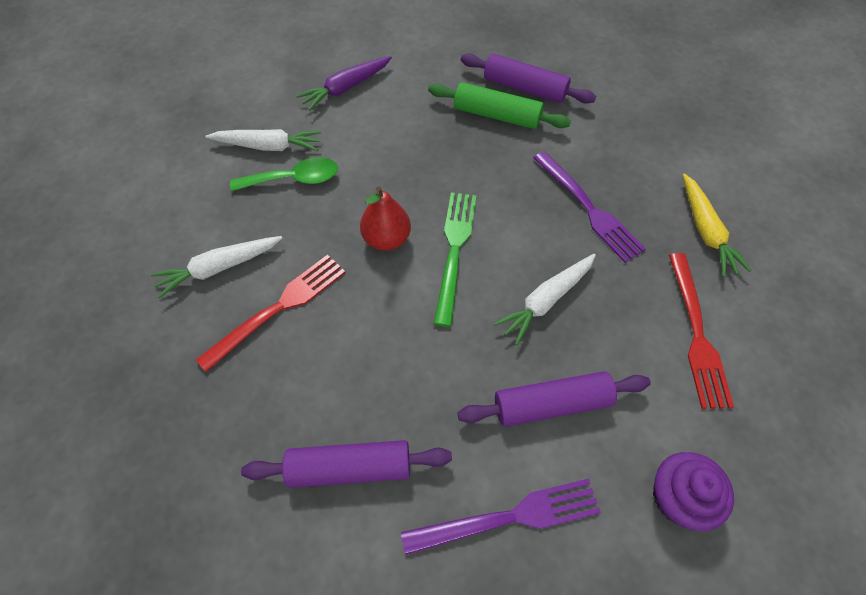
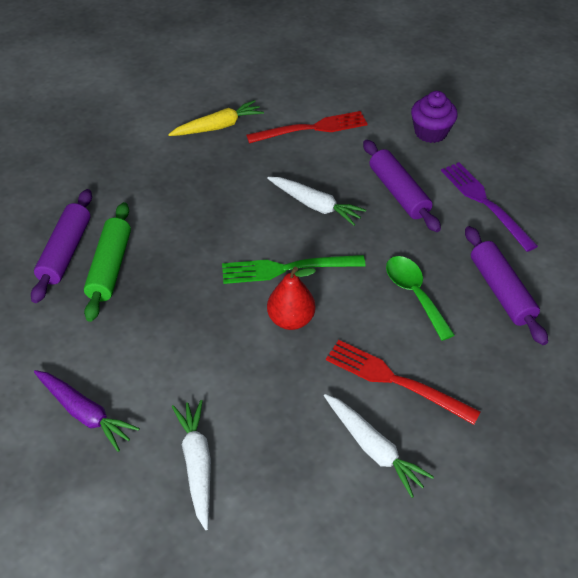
camera: 105 degrees left, 10 degrees down
green spoon [230,157,338,191] -> green spoon moved to [386,256,455,341]
purple fork [533,151,646,263] -> none

